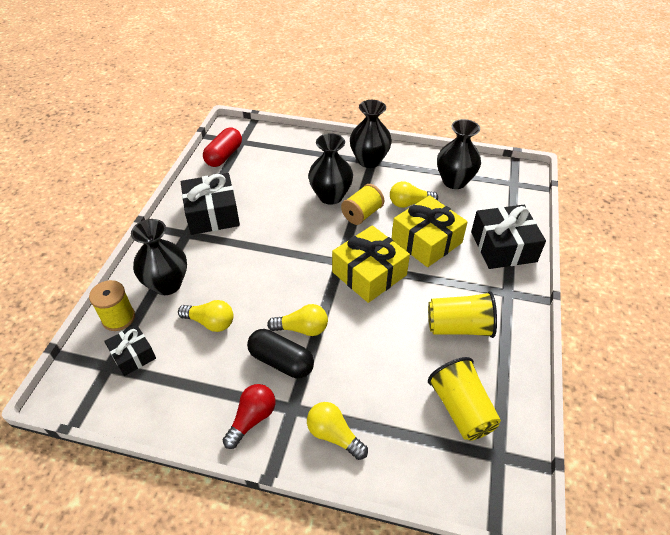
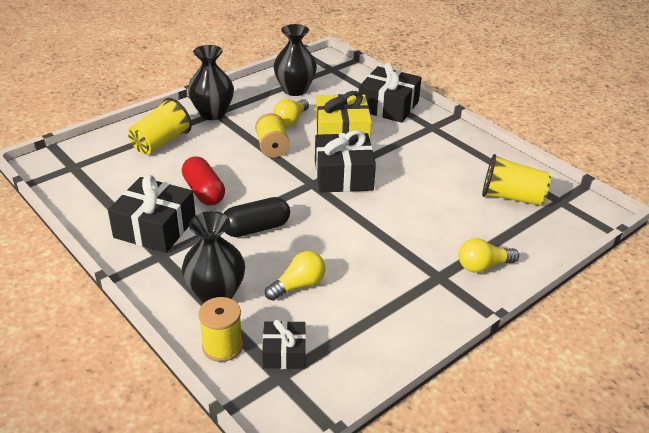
camera: 55 degrees left, 10 degrees down
red capsule [203,127,242,167] -> red capsule moved to [182,156,225,206]
red light bulb [223,384,275,449] -> none
black capsule [247,329,314,378] -> black capsule moved to [223,197,290,237]
yellow light bulb [267,304,328,336] -> none
black vase [308,133,353,205] -> none
yellow gift [332,225,410,303] -> black gift [315,130,376,193]
yellow cup [428,291,497,338] -> yellow cup moved to [128,98,192,155]

